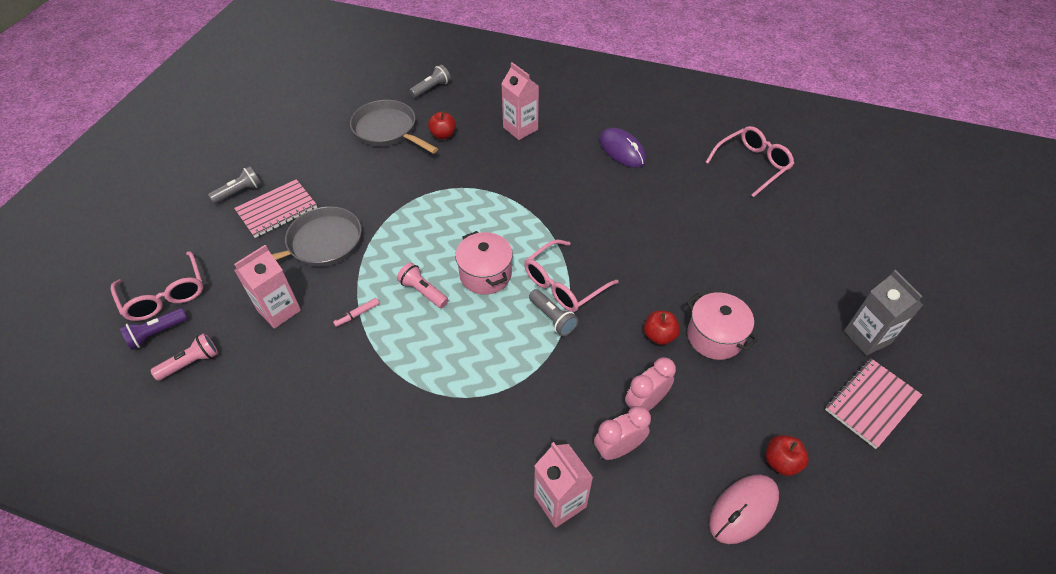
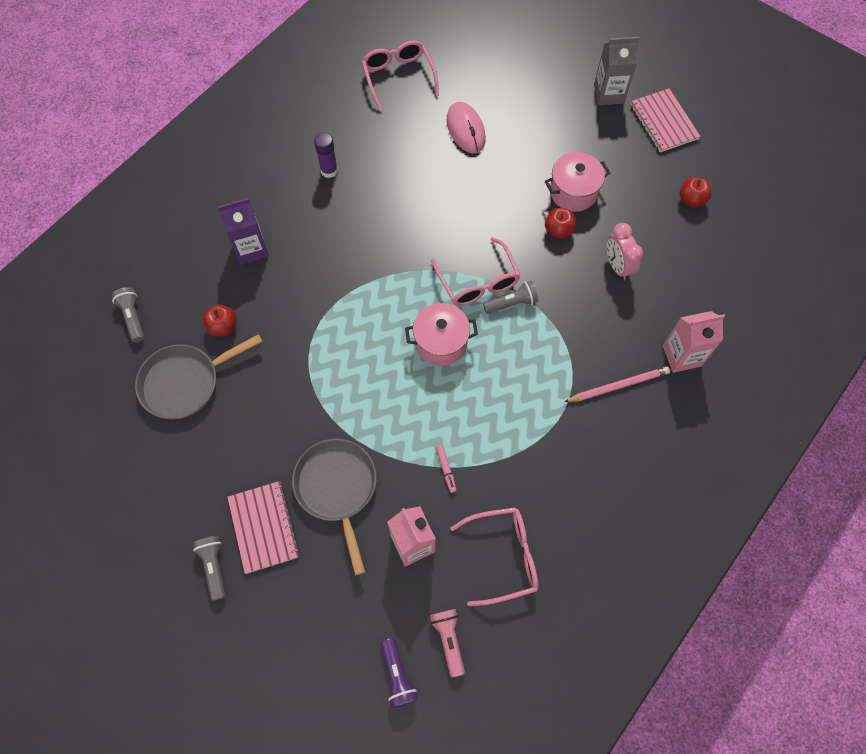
camera: 70 degrees left, 15 degrees up
pink glasses [111,251,204,321] -> pink glasses moved to [450,507,538,606]
pink flashlight [397,262,448,308] -> none
pink carton [501,62,539,140] -> purple carton [217,198,269,265]
pink clock [594,406,651,460] -> none
purple mouse [599,128,646,168] -> purple glue stick [314,132,338,178]
pink mouse [709,474,779,544] -> pink mouse moved to [447,102,486,154]
none -> pink pencil [564,367,670,402]

